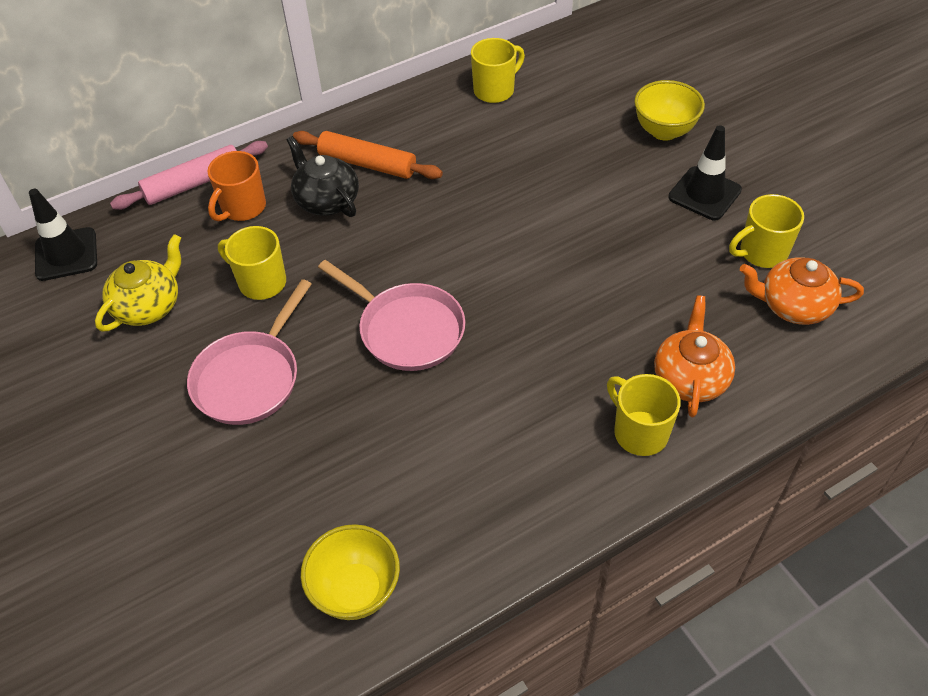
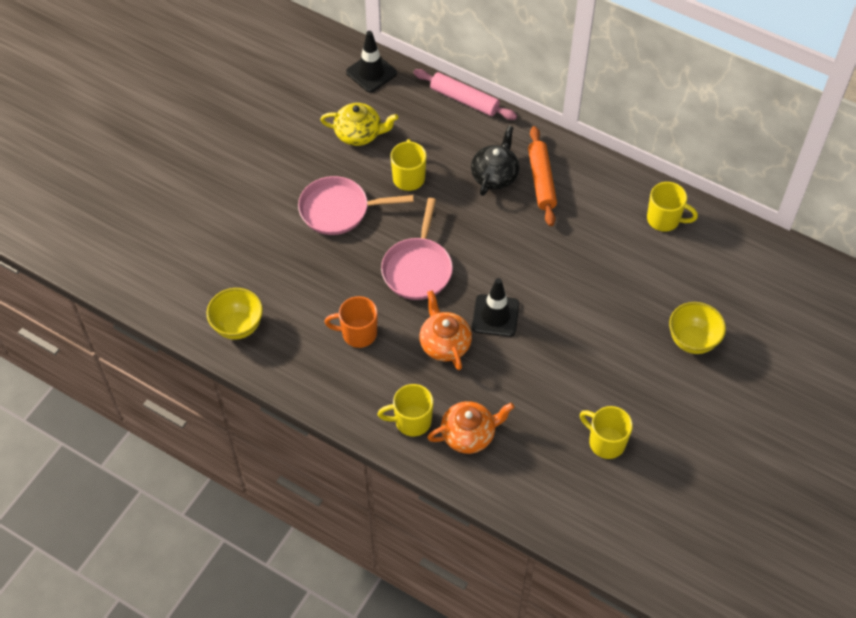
camera: 60 degrees right, 5 degrees up
orange mug [207,151,266,221] -> orange mug moved to [324,296,378,348]
yellow mug [607,374,681,456] -> yellow mug turned 120 degrees counterclockwise [377,384,433,436]
black traffic cone [668,125,742,220] -> black traffic cone moved to [472,278,519,337]
orange teapot [740,257,864,325] -> orange teapot moved to [419,290,472,370]

